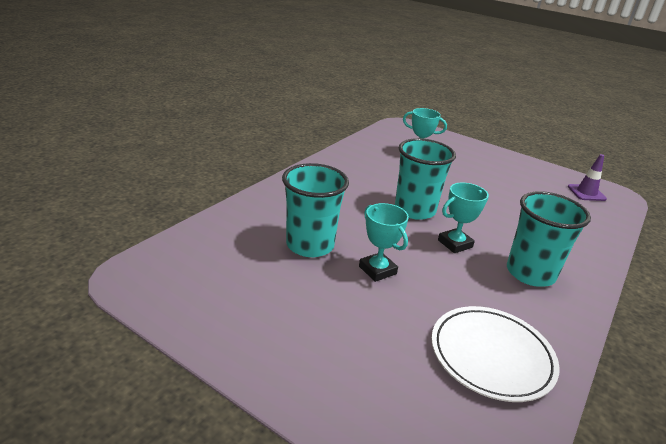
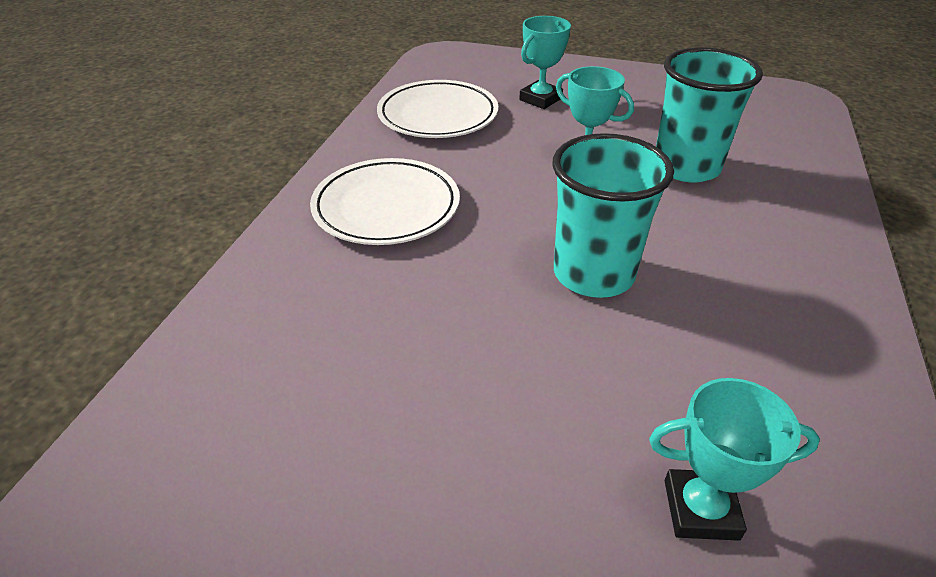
camera: 165 degrees right, 10 degrees up
turquoise trophy [438,183,489,253] -> turquoise trophy moved to [519,16,571,109]
turquoise cup [507,191,591,287] -> white plate [310,158,460,245]
purple traffic cone [568,154,607,201] -> none

